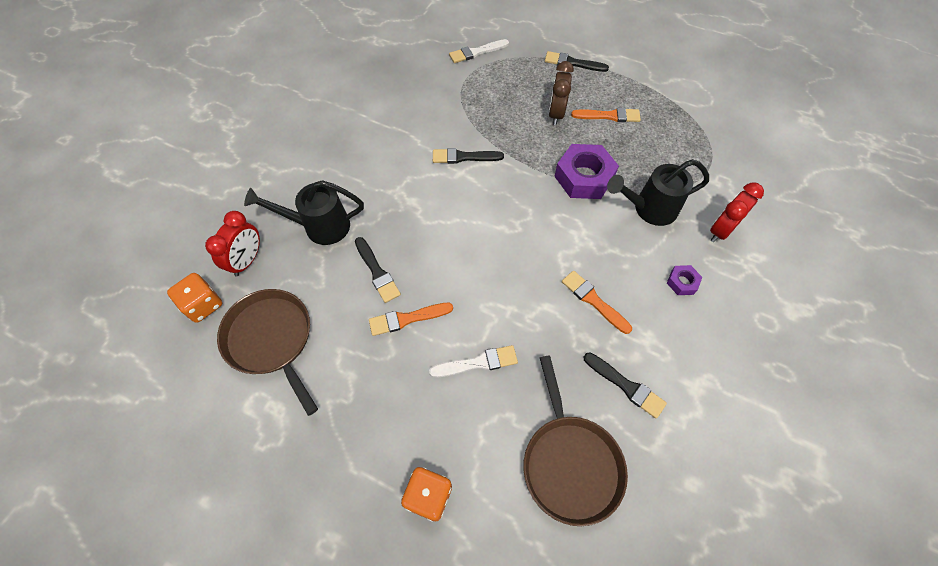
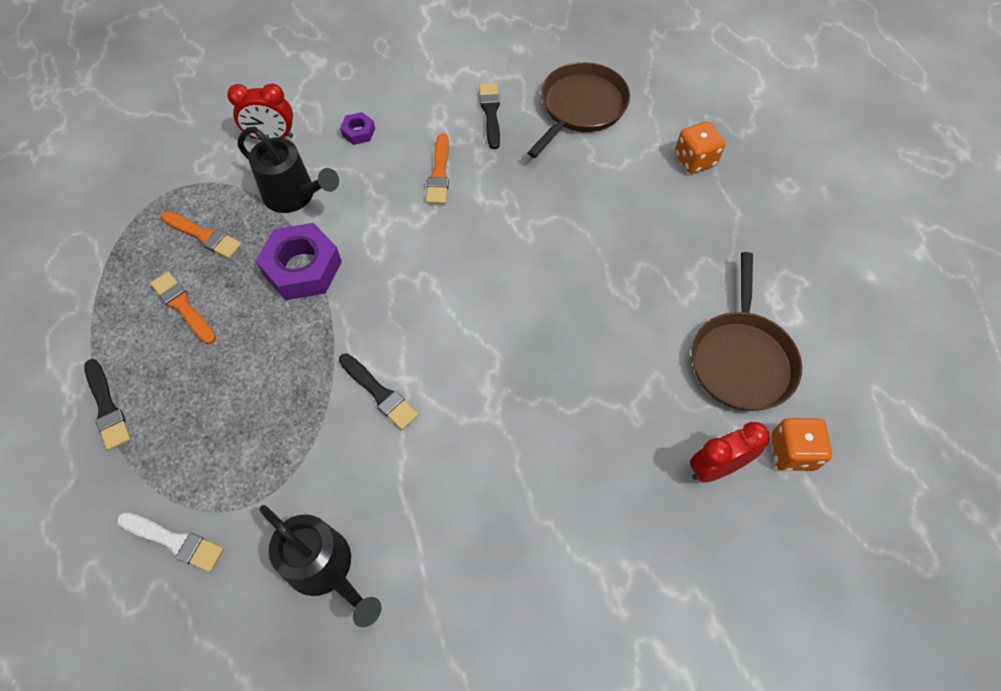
camera: 135 degrees left, 0 degrees up
black watering can [244,180,364,245] -> black watering can moved to [259,505,382,627]
black brush [355,237,401,303] -> none
orange brush [369,303,453,336] -> orange brush moved to [161,211,242,259]
white brush [429,345,518,377] -> none
brown clock [549,61,574,125] -> none

